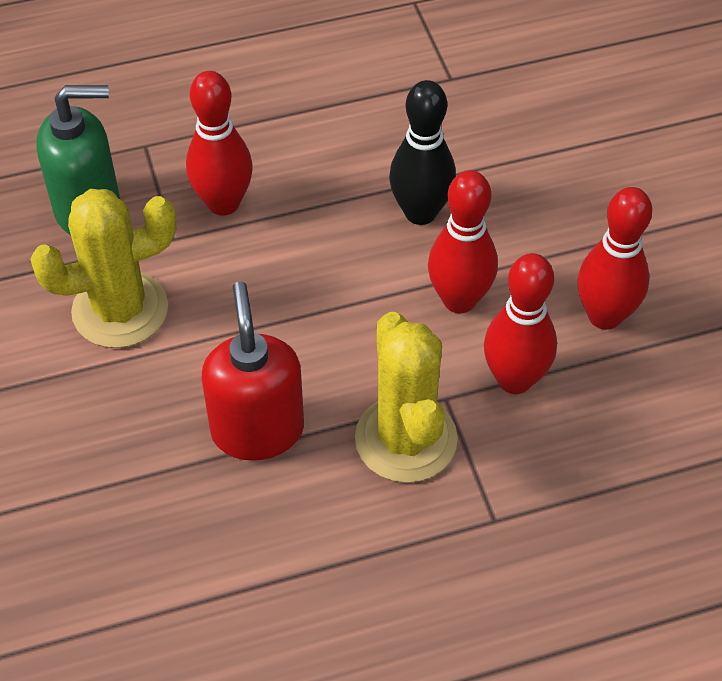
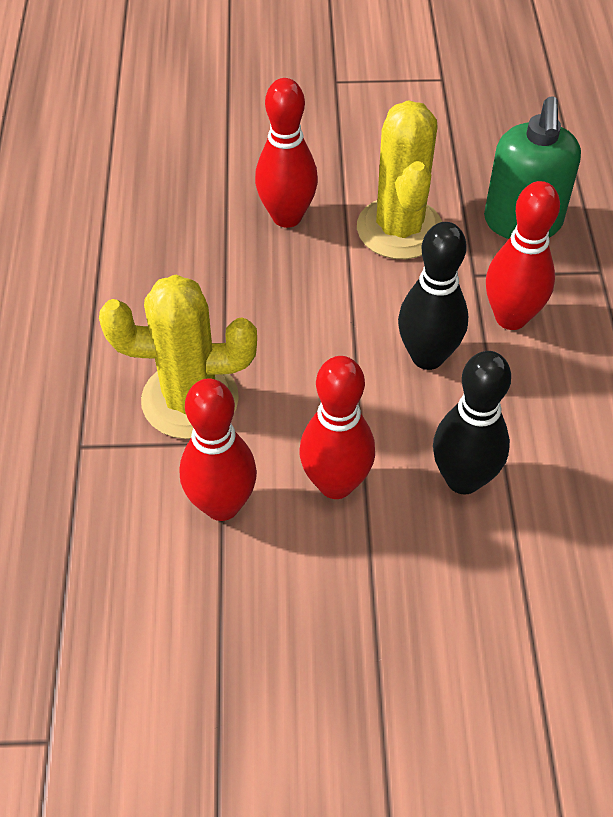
camera: 105 degrees right, 0 degrees up
red soap dispenser [201,281,304,461] -> none
red bowling pin [577,187,652,330] -> red bowling pin moved to [255,78,318,228]
none -> black bowling pin [398,222,468,370]

